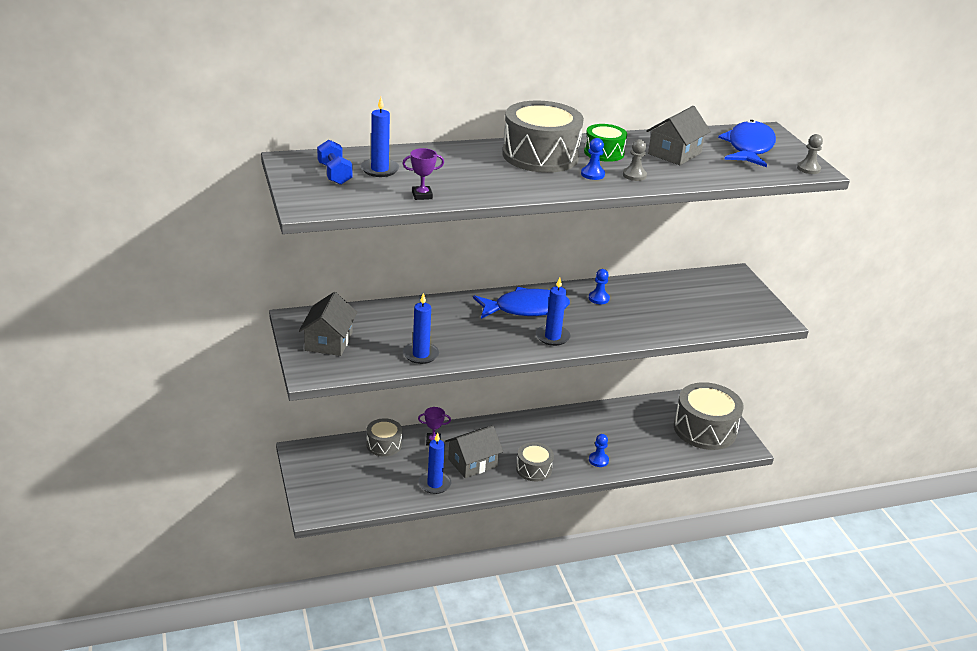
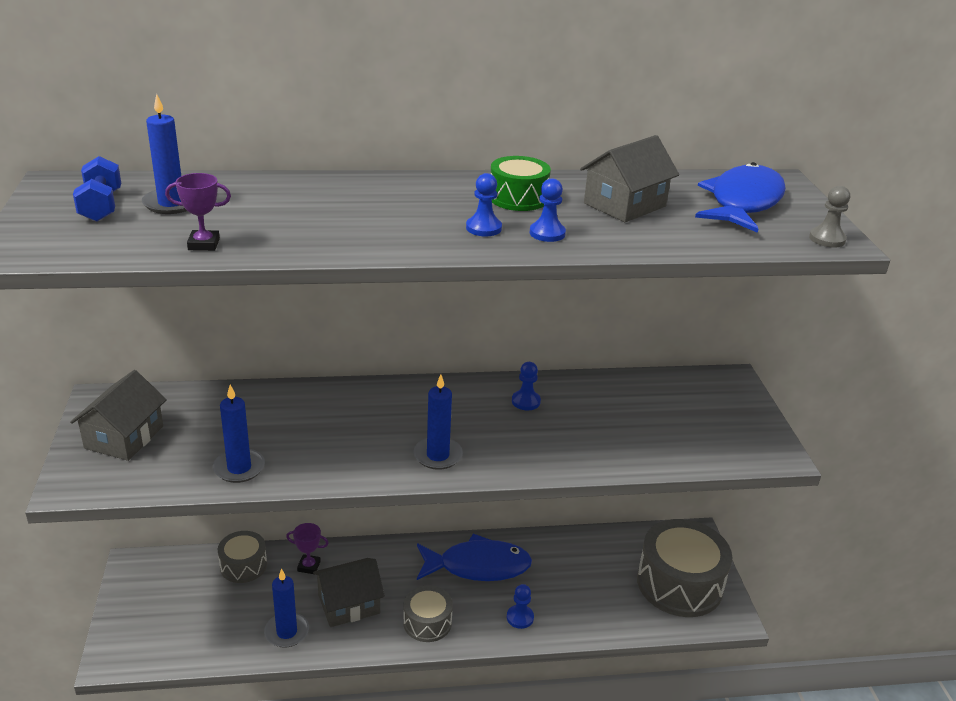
camera: 10 degrees right, 0 degrees up
blue fish [473,287,570,319] -> blue fish moved to [417,534,532,581]
grey drum [502,101,584,173] -> none
grey pawn [623,139,647,181] -> blue pawn [530,178,566,242]

